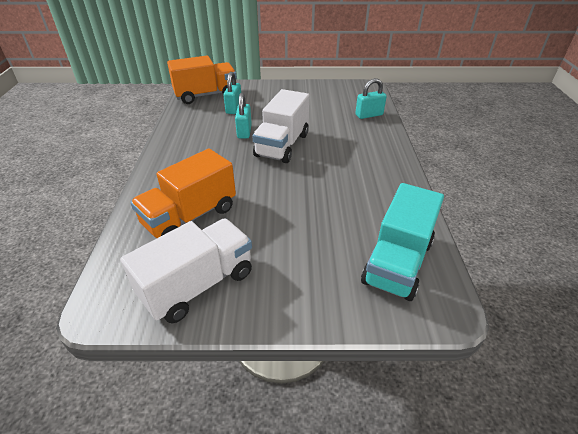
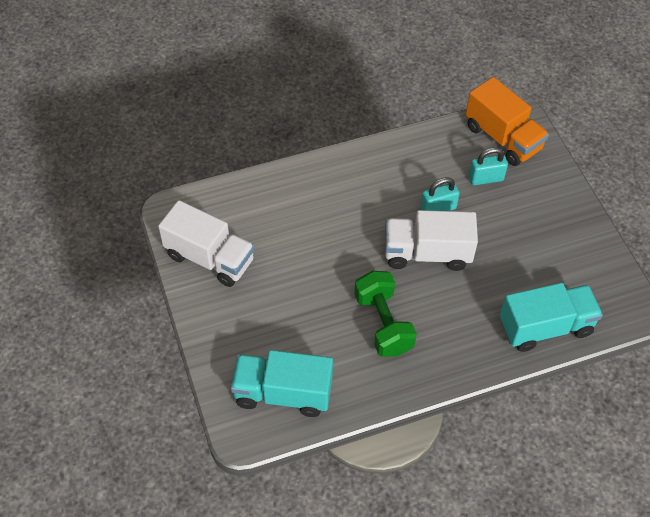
camera: 70 degrees right, 15 degrees up
orange truck [130,149,236,238] -> none
turquoise padlock [355,78,387,119] -> turquoise truck [499,283,603,352]
none -> green dumbbell [354,271,417,357]

